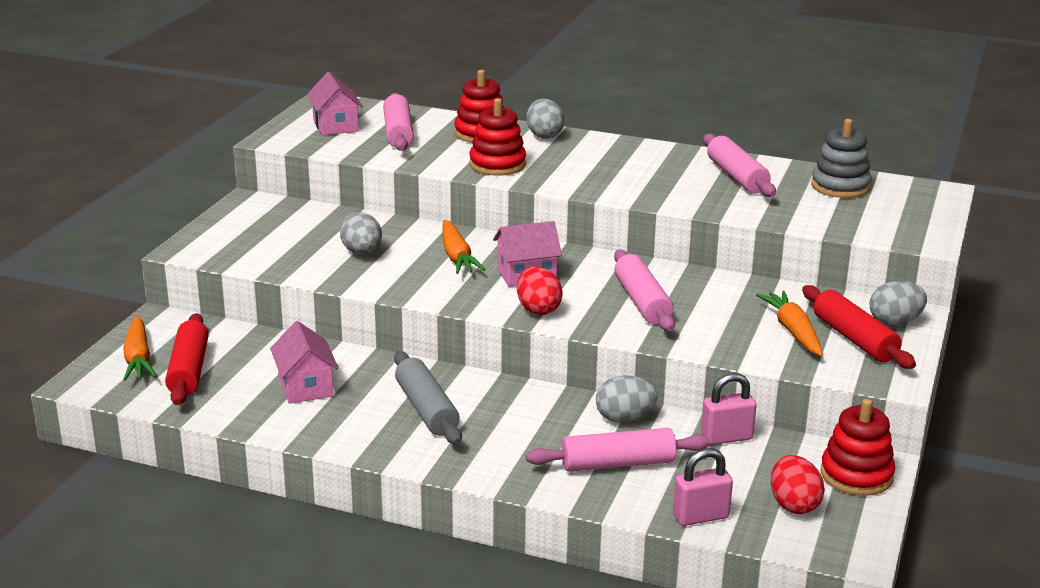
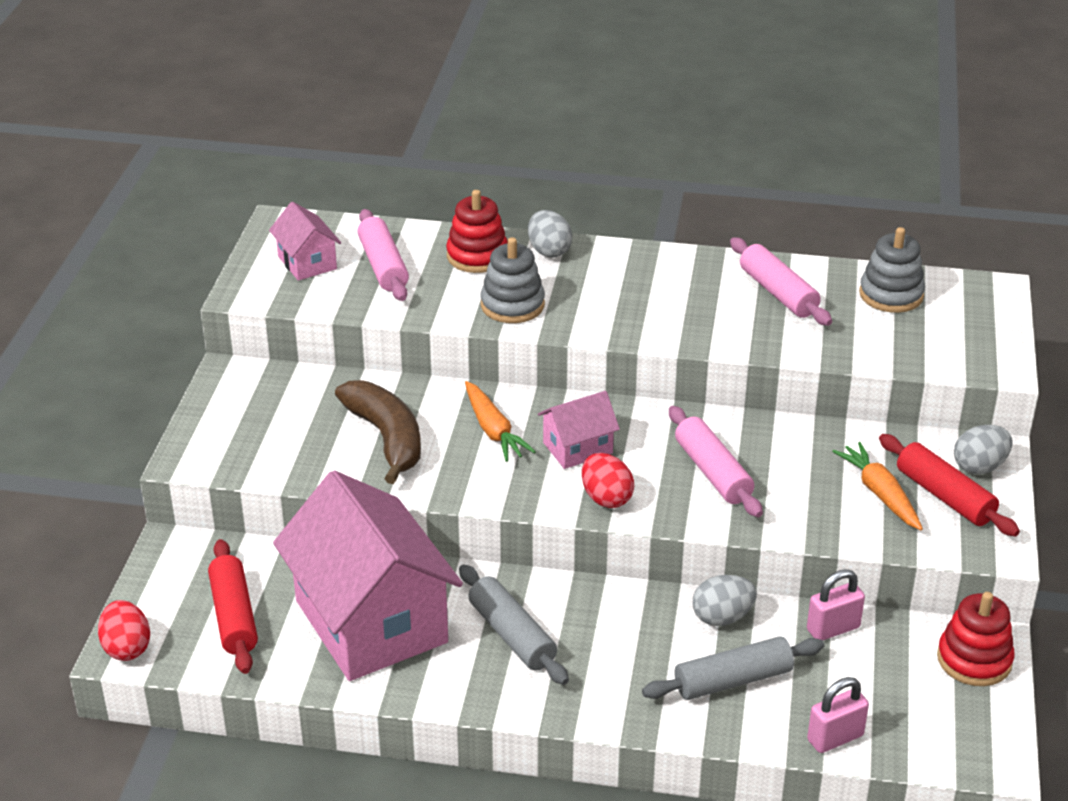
camera: 10 degrees left, 10 degrees up
orange carrot [123,316,156,381] -> none
pink house [270,321,339,404] -> pink house [273,470,463,681], size x2.20
grey egg [340,212,382,255] -> brown banana [335,380,421,484]
red stacking toy [469,98,526,176] -> grey stacking toy [481,237,545,323]
pink rolling pin [526,428,710,472] -> grey rolling pin [642,636,824,700]
red egg [771,455,825,514] -> red egg moved to [98,600,150,661]

